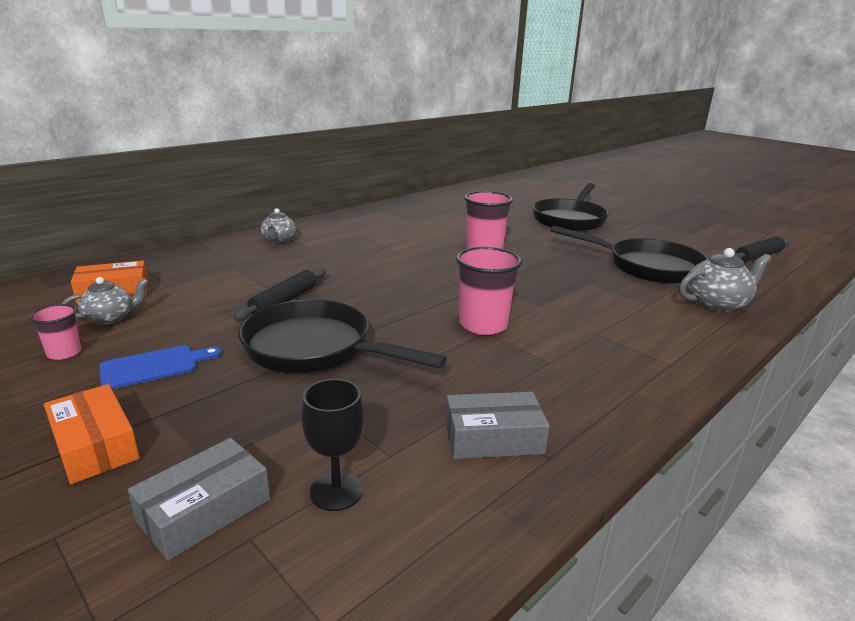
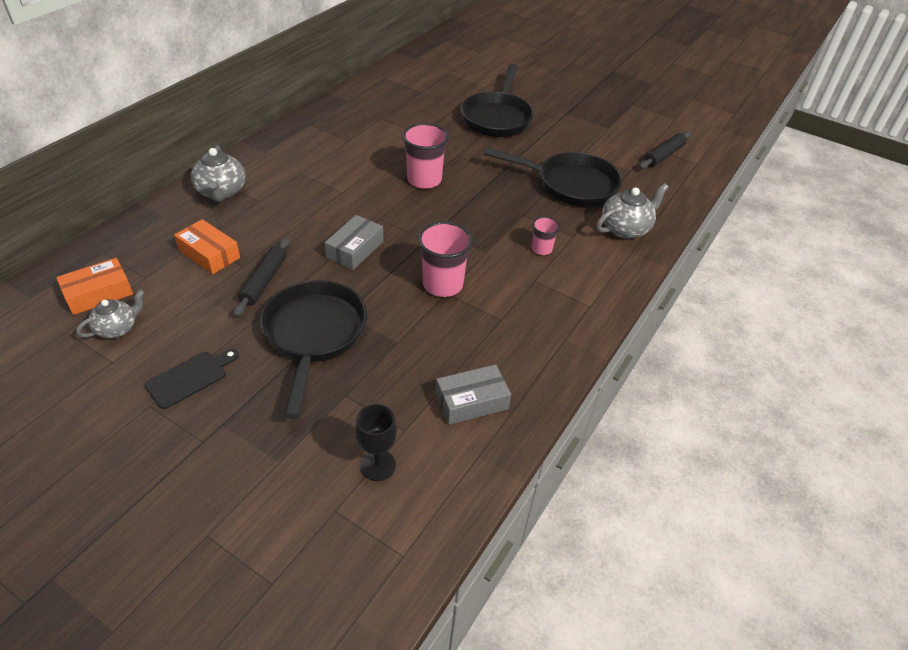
camera: 15 degrees left, 20 degrees up
pink cup [30,304,81,360] -> pink cup moved to [532,217,560,255]
orange box [44,384,140,484] -> orange box moved to [174,219,240,274]
blue cutting board [99,345,221,389] -> black cutting board [145,349,239,409]
grey box [128,438,270,561] -> grey box moved to [324,215,383,270]
black pan [238,299,447,373] -> black pan turned 75 degrees clockwise [260,280,367,419]
grey teapot [260,208,296,243] -> grey teapot [191,145,246,202], size x1.50

